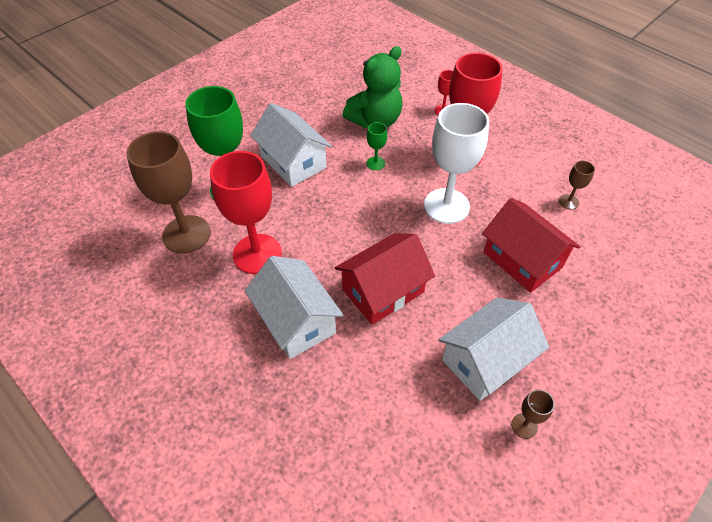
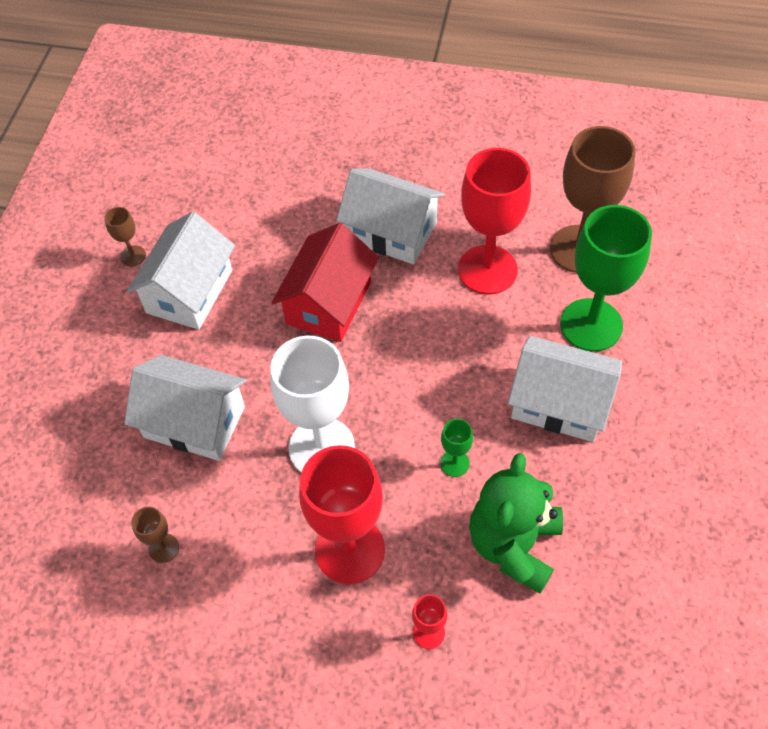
camera: 150 degrees right, 5 degrees up
red house [482,198,580,293] -> white house [124,355,247,461]

